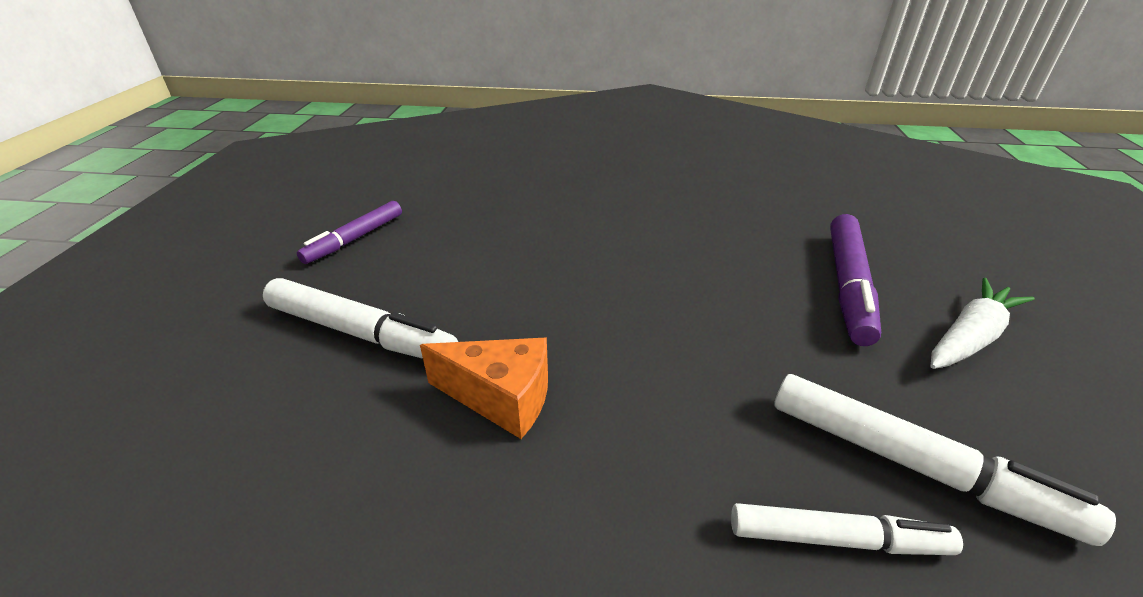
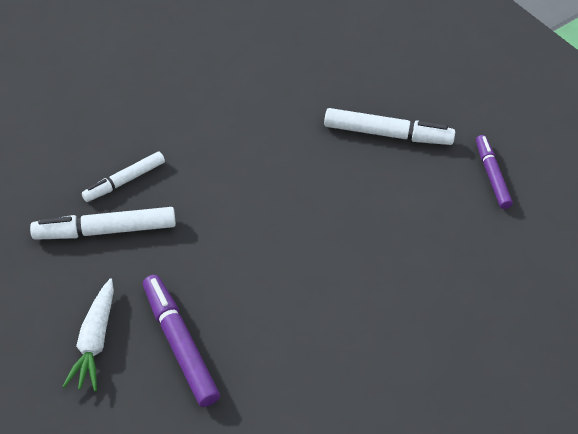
camera: 135 degrees right, 15 degrees up
white marker [263,278,458,359] -> white marker turned 150 degrees counterclockwise [324,108,455,145]
orange cheese [420,338,548,439] -> none

